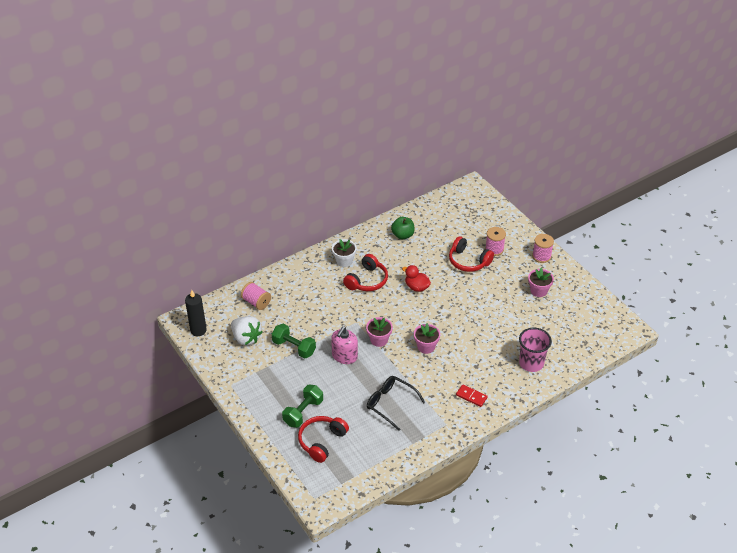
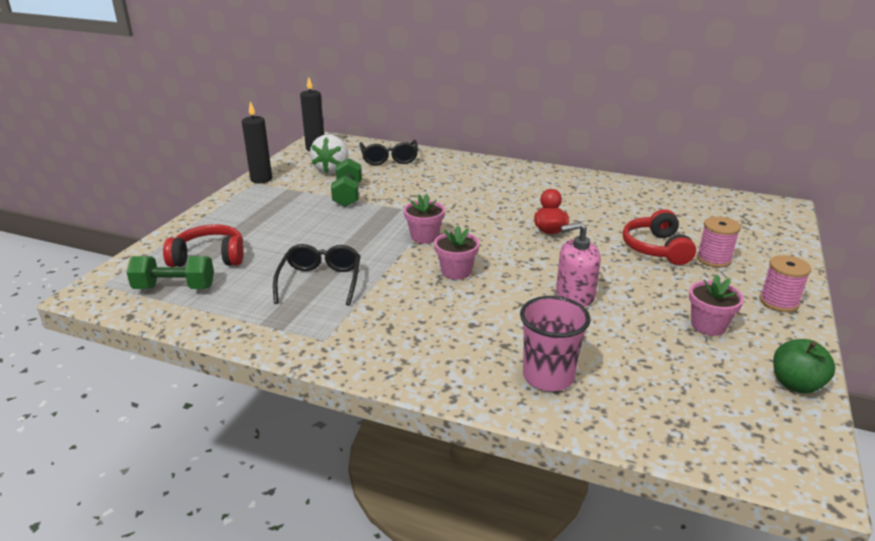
camera: 55 degrees right, 15 degrees down
pink spool [241,282,271,310] -> black glasses [360,140,418,165]
green dumbbell [282,385,323,428] -> green dumbbell moved to [127,256,214,289]
pink soap dispenser [331,326,358,364] -> pink soap dispenser moved to [556,222,601,307]
white flower pot [332,239,357,267] -> none
red headphones [343,254,388,291] -> none
green apple [391,217,415,239] -> green apple moved to [773,339,835,394]
red domino [456,384,488,407] -> none
none -> black candle [242,101,272,183]

